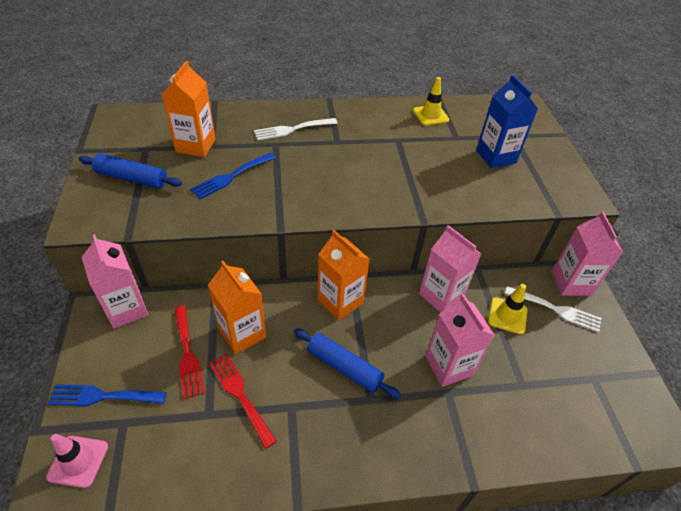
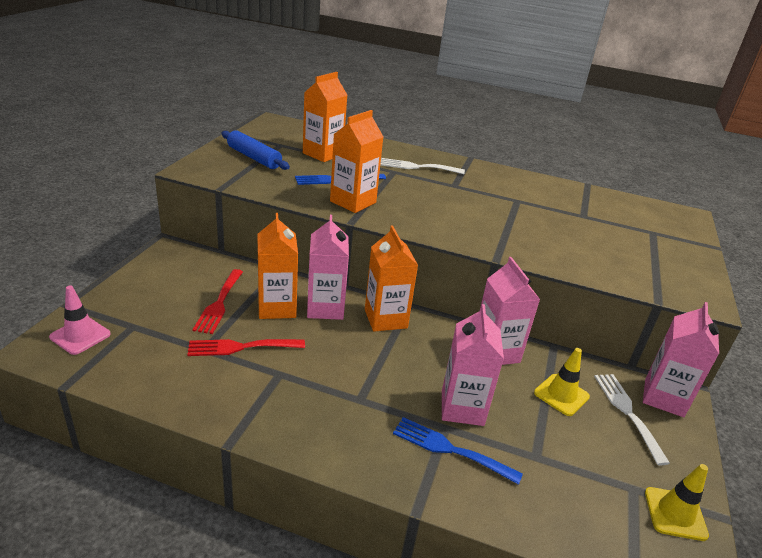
camera: 25 degrees right, 15 degrees down
blue fork [48,384,167,406] -> blue fork moved to [393,417,523,485]
pink carton [82,234,149,329] -> pink carton moved to [307,215,349,320]
red fork [209,353,277,449] -> red fork turned 90 degrees counterclockwise [187,339,305,356]
blue rolling pin [294,328,401,399] -> none
yellow traffic cone [413,77,450,126] -> yellow traffic cone moved to [645,464,709,541]
blue carton [476,75,538,169] -> none
white fork [505,286,601,332] -> white fork turned 150 degrees counterclockwise [594,374,670,466]
none -> orange carton [330,110,383,213]

